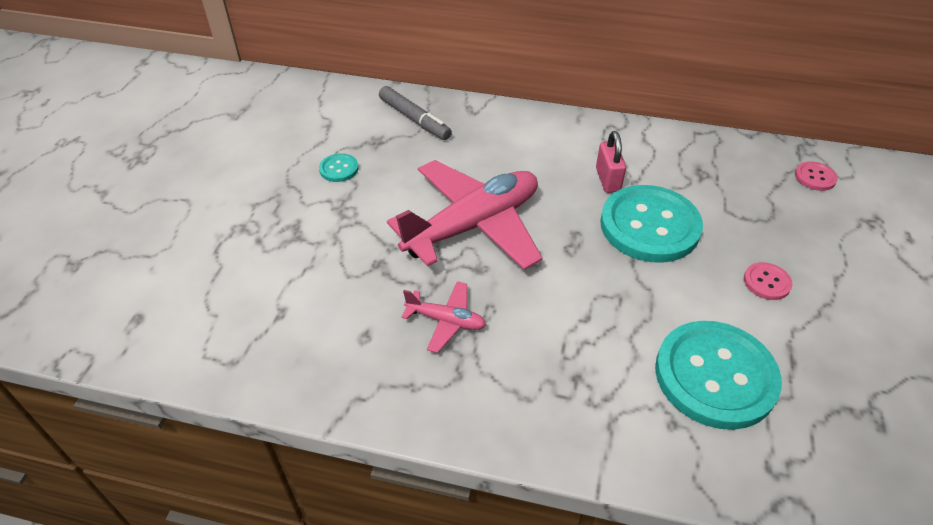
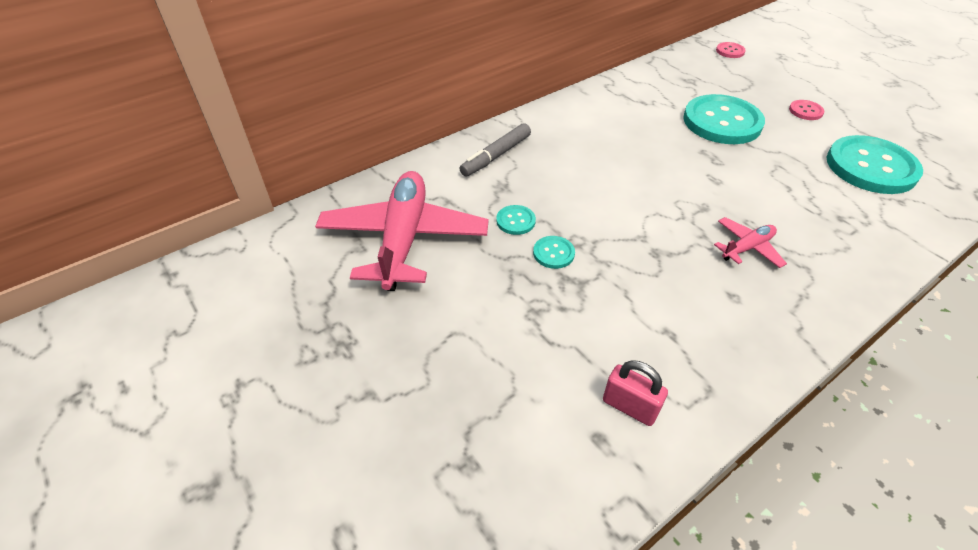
camera: 50 degrees left, 0 degrees up
grey marker [379,86,452,140] -> grey marker turned 135 degrees clockwise [459,123,531,177]
pink plane [387,160,543,270] -> pink plane moved to [315,171,488,291]
pink padlock [596,131,626,193] -> pink padlock moved to [603,360,668,426]
none -> turquoise button [533,236,575,269]

